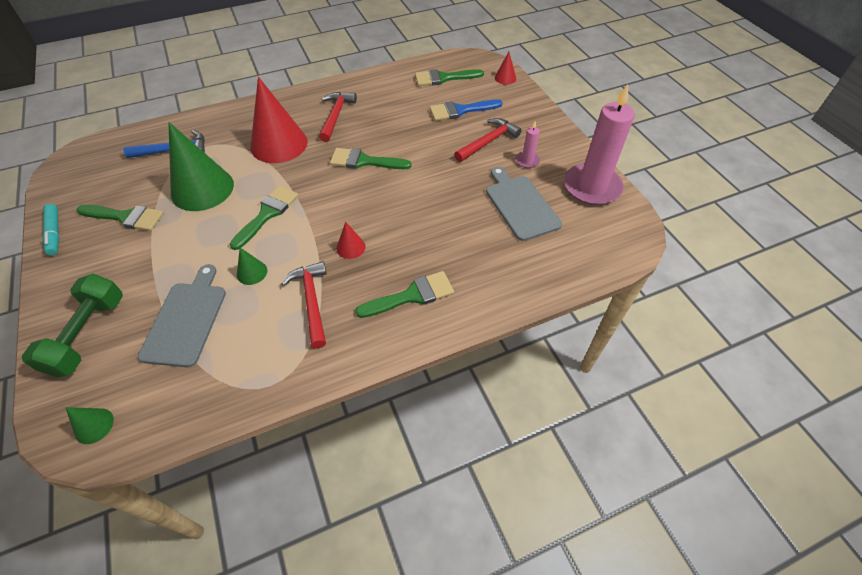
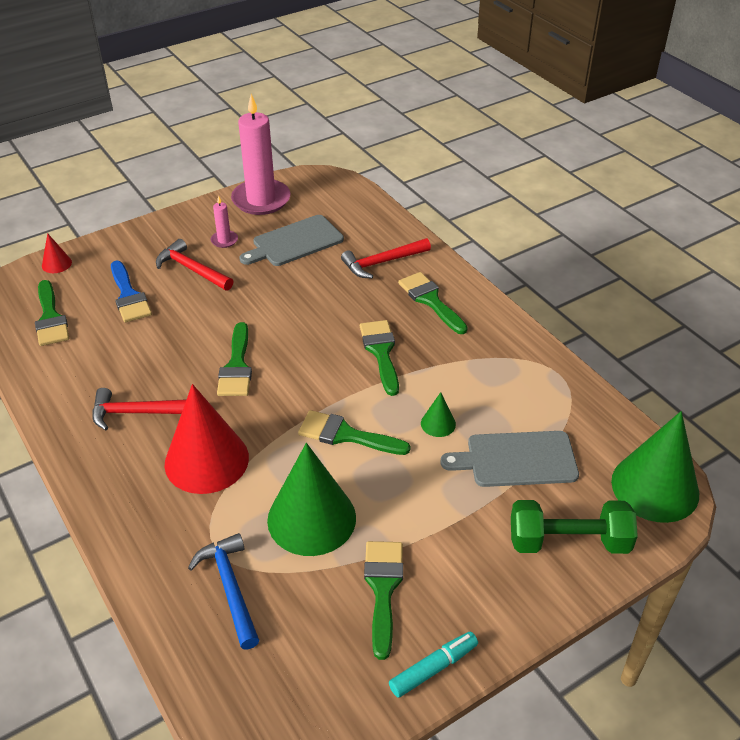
camera: 100 degrees left, 10 degrees down
green cone [65,407,114,444] -> green cone [611,411,699,523], size x2.30
red hammer [282,261,327,349] -> red hammer moved to [341,238,431,279]
red cone [336,222,366,259] -> green brush [360,320,399,396]

